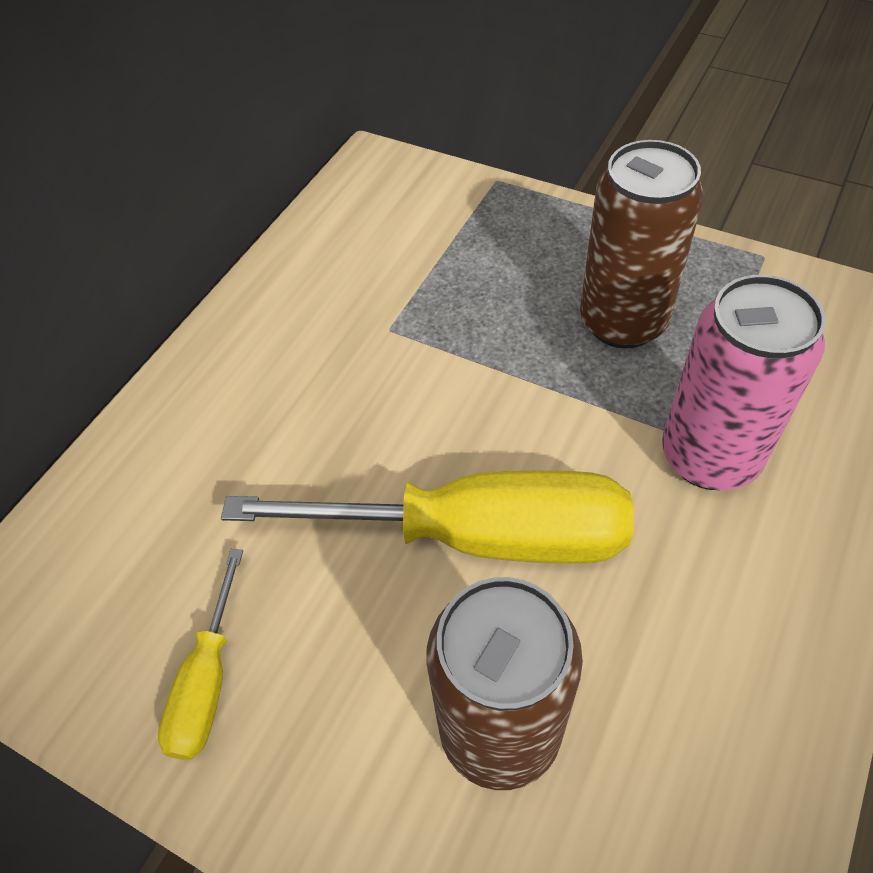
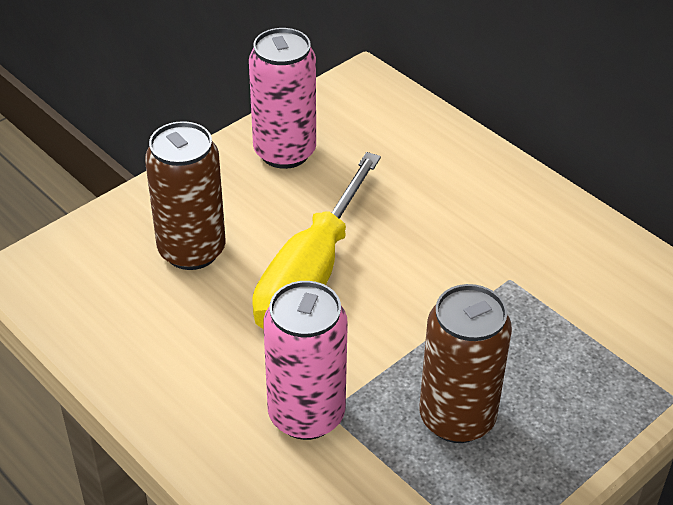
camera: 105 degrees right, 10 degrees down
yellow screwdriver [158,549,243,760] -> pink can [249,28,316,169]

